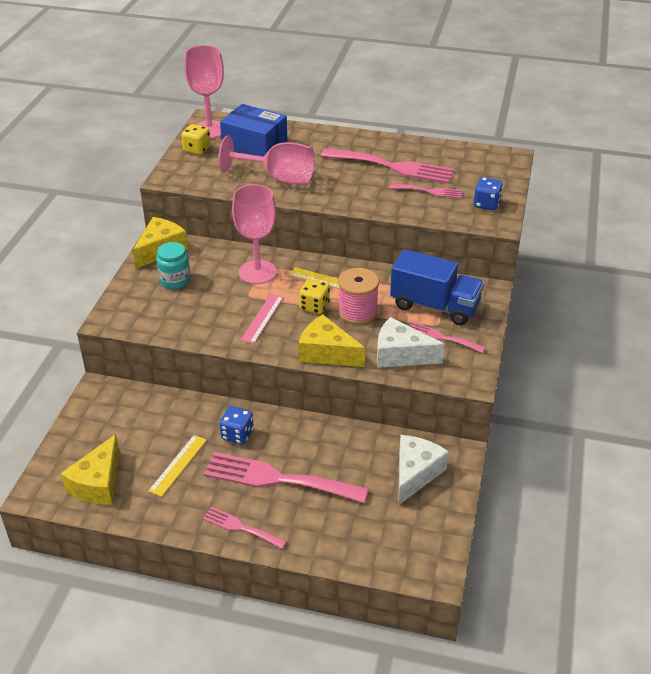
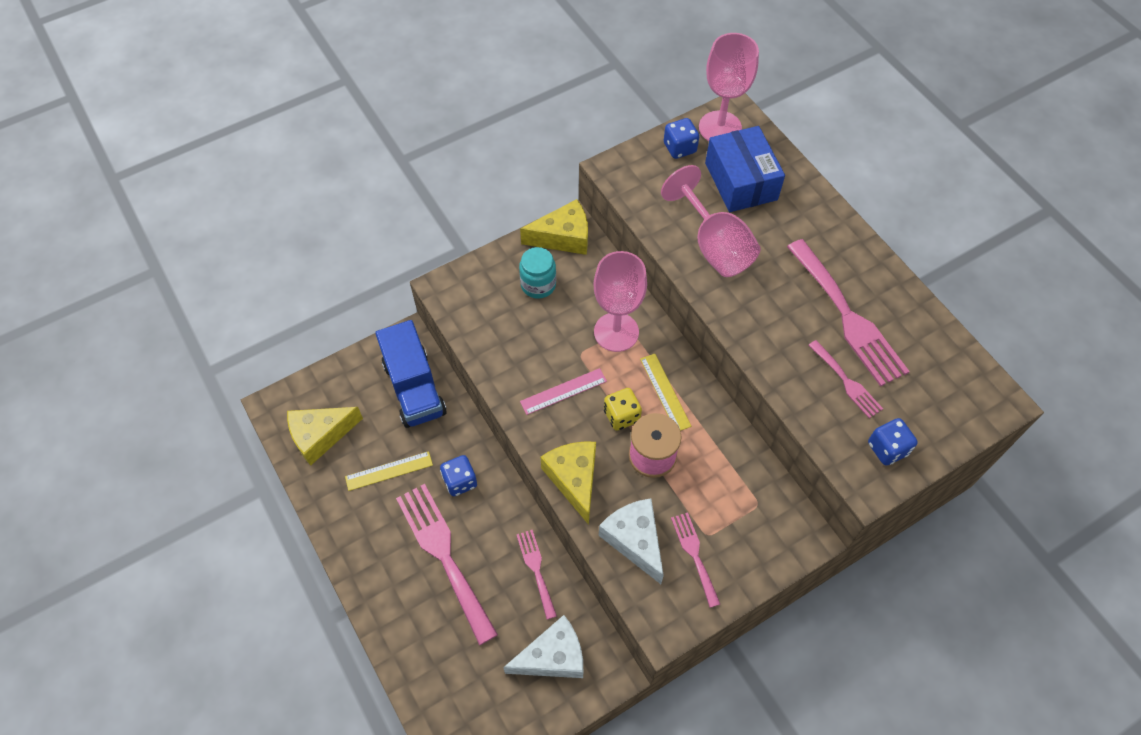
camera: 45 degrees right, 20 degrees up
yellow dice [181,124,211,155] -> blue dice [664,118,699,159]
pink fork [203,507,287,549] -> pink fork moved to [517,530,557,620]
blue truck [390,249,484,325] -> blue truck moved to [375,320,447,428]

